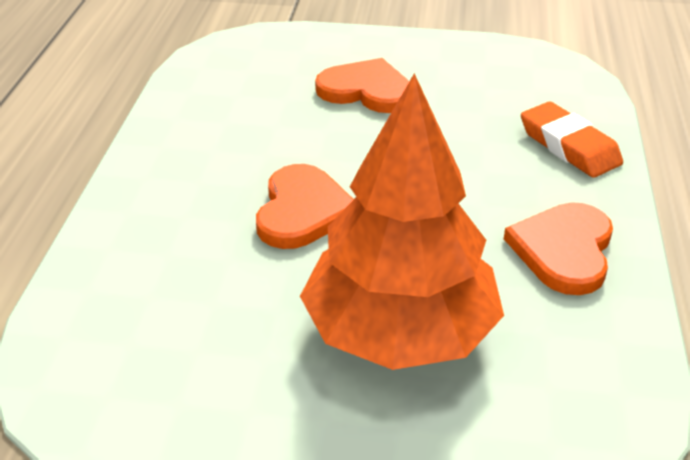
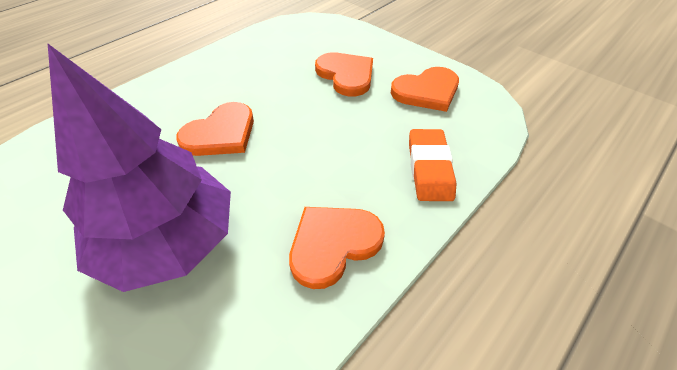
camera: 35 degrees right, 10 degrees up
orange tree [300,73,504,370] -> purple tree [48,44,231,292]
none -> orange heart [391,67,459,112]

